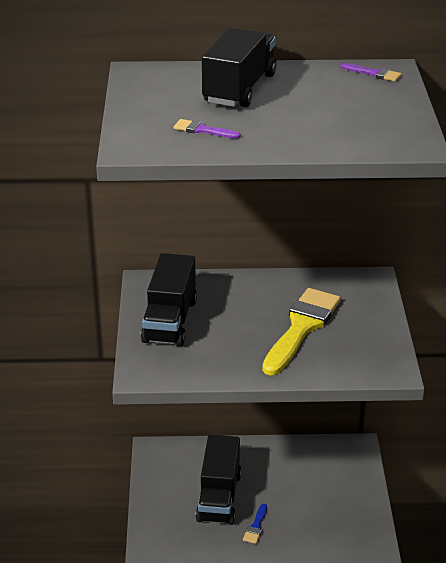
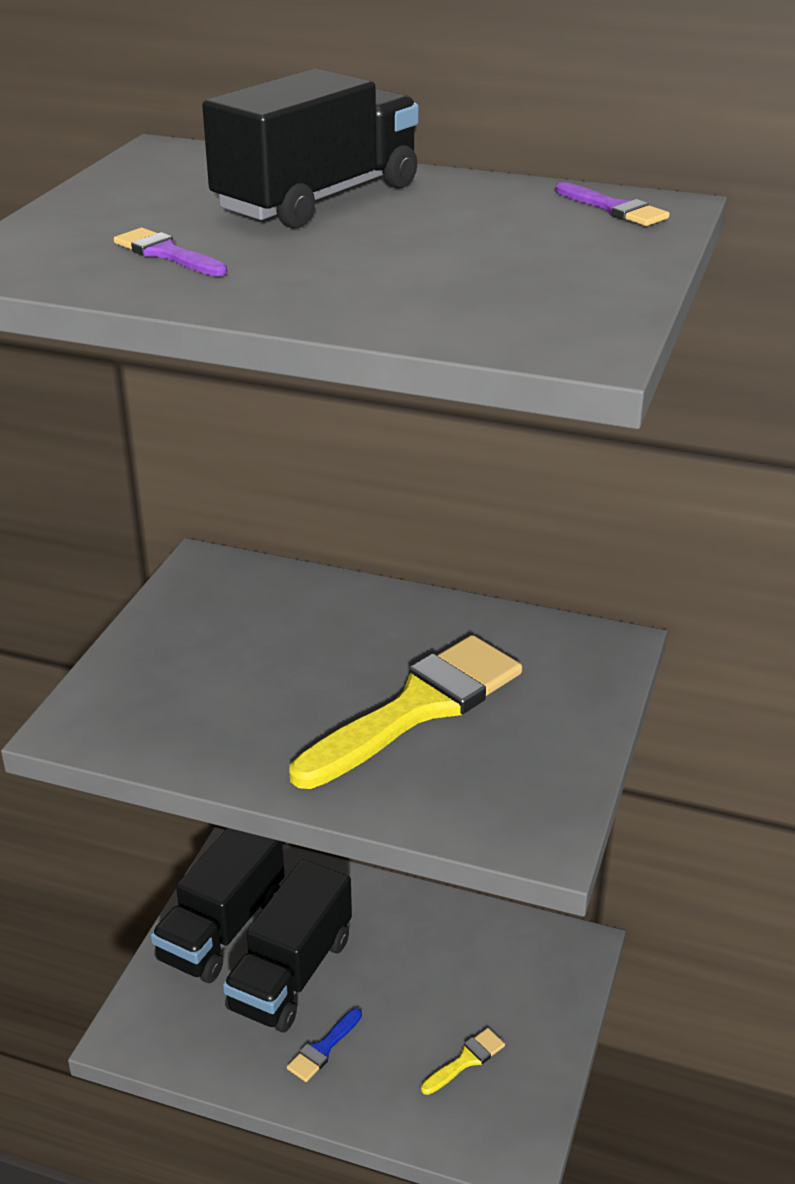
camera: 20 degrees right, 0 degrees up
black truck [141,253,197,346] -> black truck moved to [151,828,285,983]
none -> yellow brush [421,1028,505,1095]

